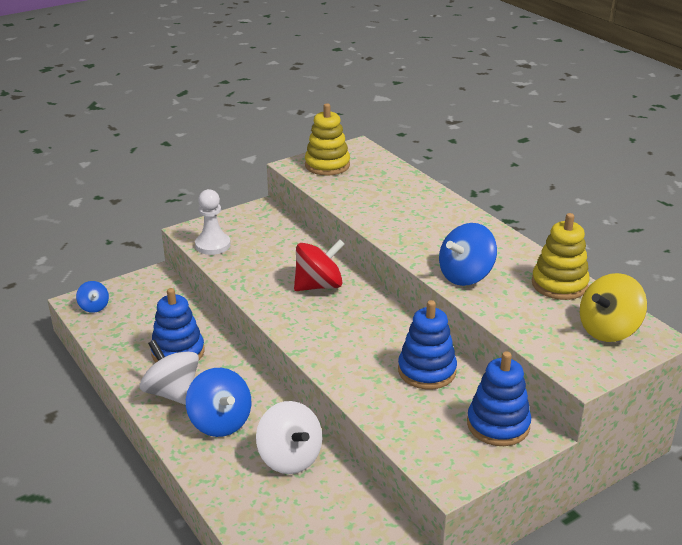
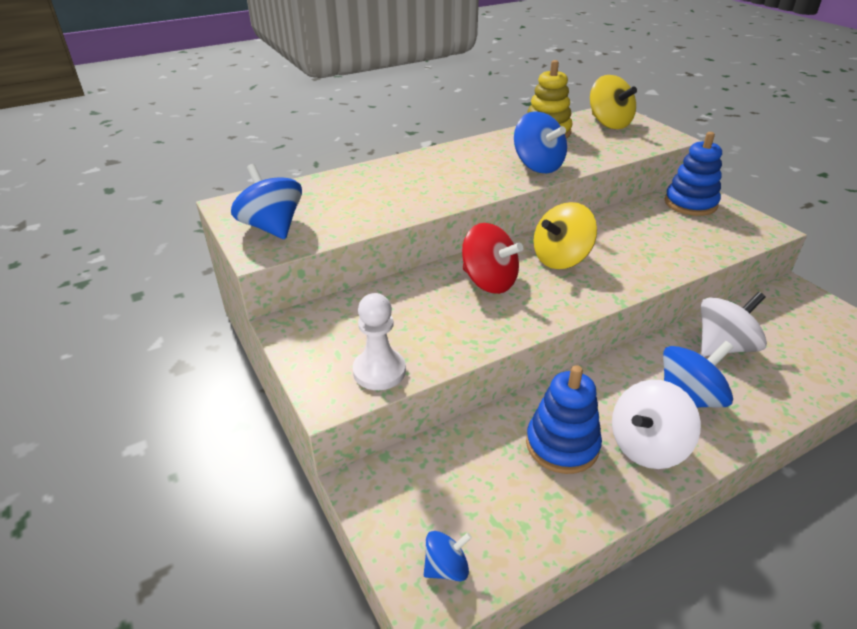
camera: 85 degrees left, 5 degrees up
red spinning top [294,239,345,291] -> red spinning top turned 150 degrees clockwise [462,223,523,294]
yellow stacking toy [305,103,350,176] -> blue spinning top [231,164,302,239]
blue stacking toy [398,300,457,389] -> none
none -> yellow spinning top [534,202,597,269]

